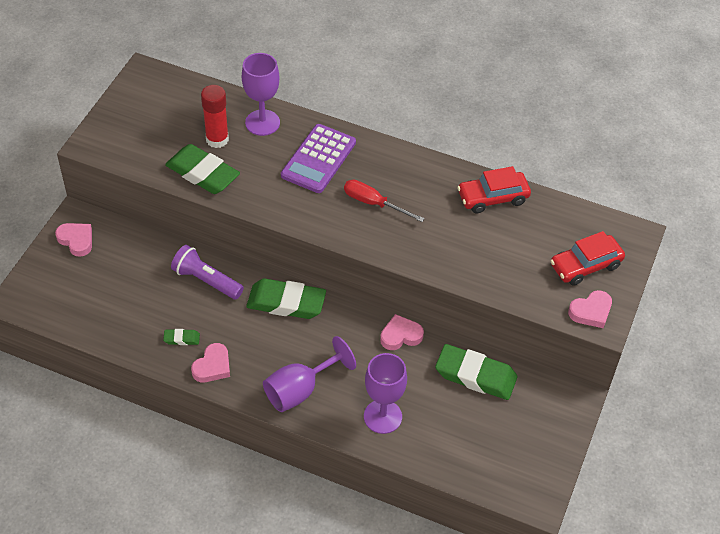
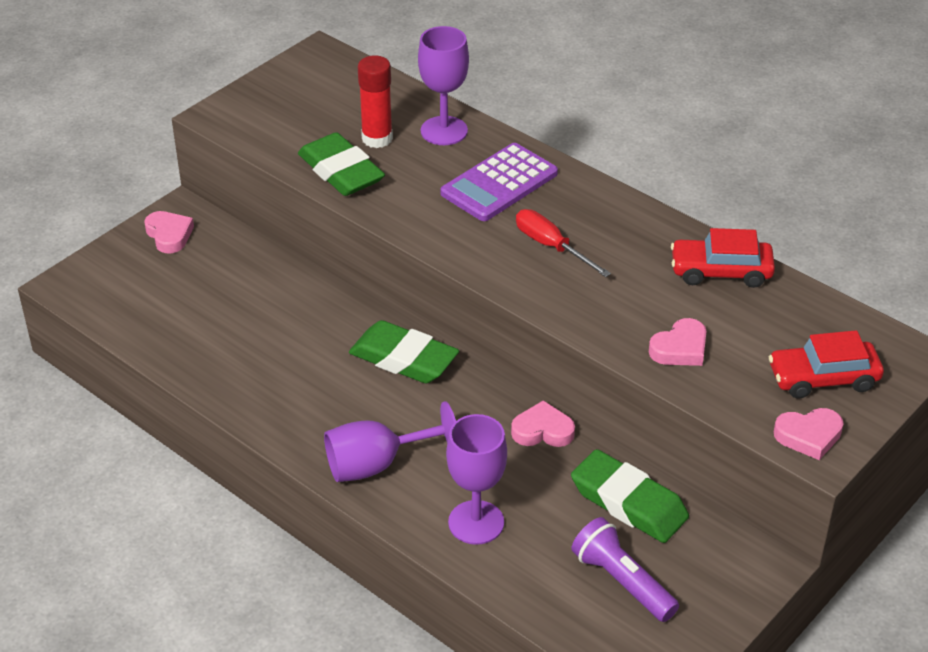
camera: 20 degrees right, 10 degrees down
green eraser [163,329,200,345] -> none
purple flashlight [171,245,244,300] -> purple flashlight moved to [572,517,679,622]
pink heart [191,343,230,382] -> pink heart moved to [649,318,706,366]

